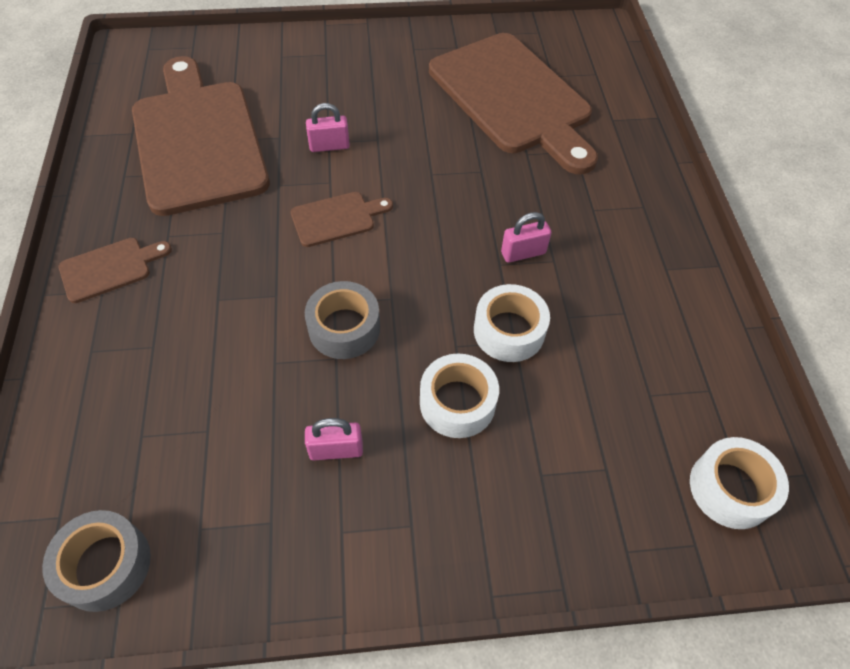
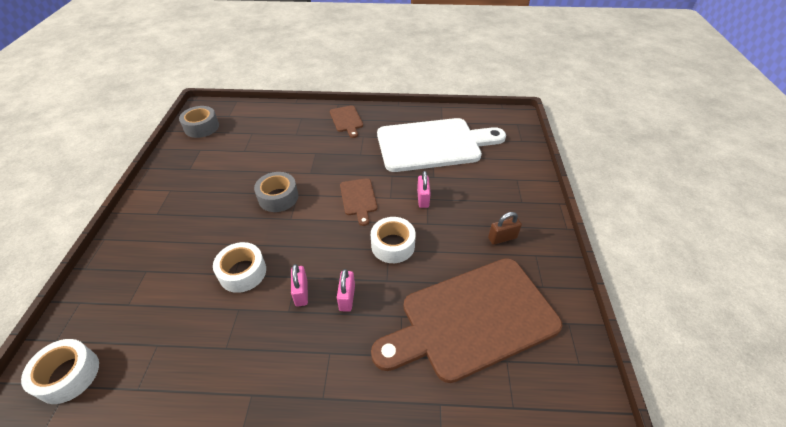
camera: 100 degrees right, 10 degrees down
brown cutting board [132,56,270,216] -> white cutting board [377,118,506,172]
pink padlock [305,418,363,460] -> pink padlock moved to [337,269,355,312]
white tape [420,353,499,438] -> white tape moved to [371,217,416,263]
none -> brown padlock [488,212,522,245]

